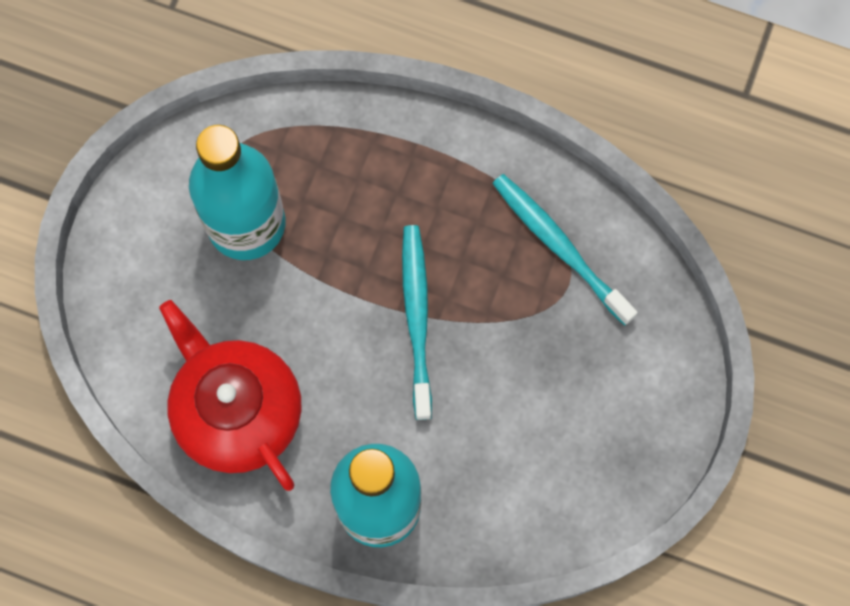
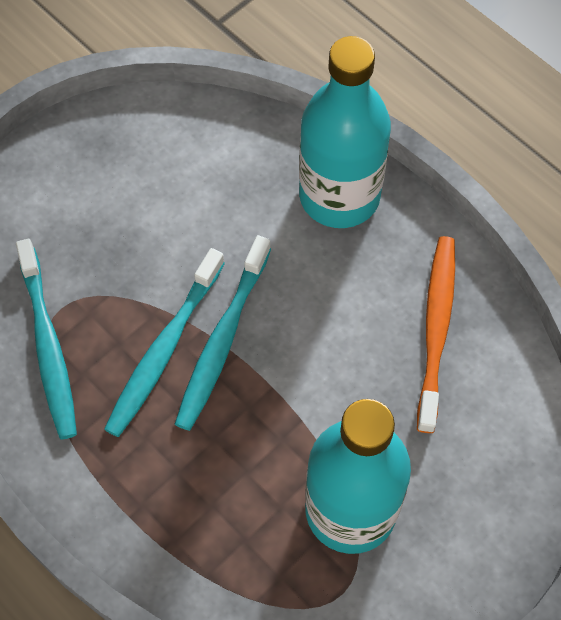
camera: 155 degrees left, 10 degrees down
red teapot [159,300,302,491] -> orange toothbrush [417,236,455,433]
none -> turquoise toothbrush [104,248,225,437]

